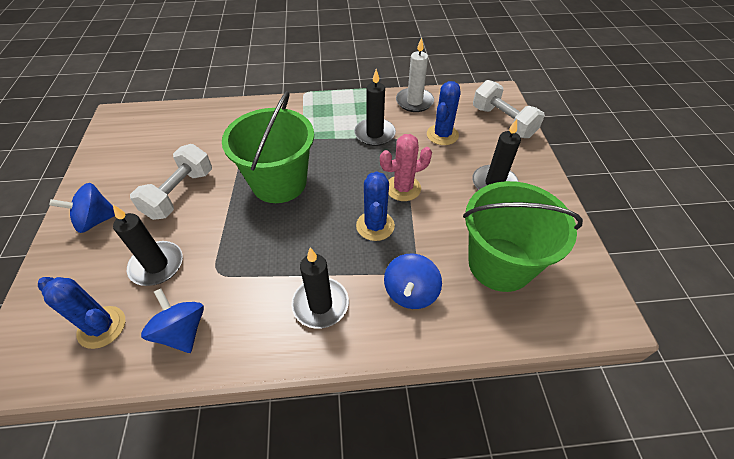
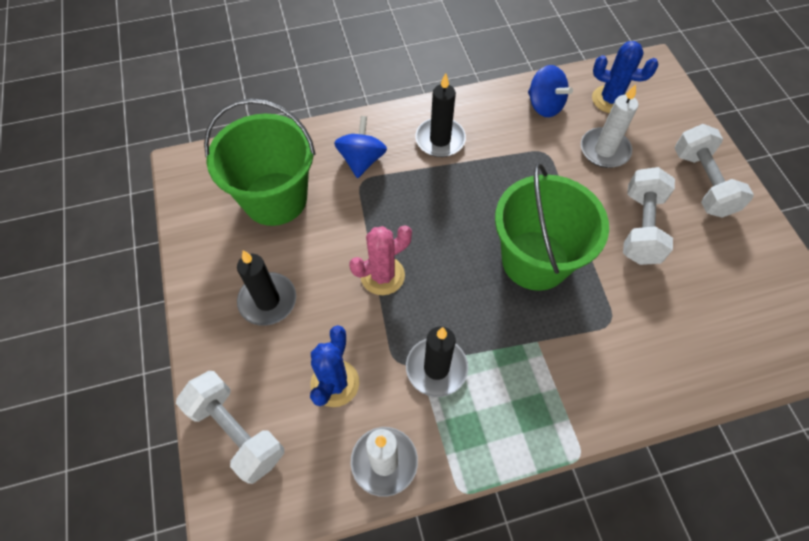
camera: 170 degrees right, 10 degrees up
blue spinning top [49,183,115,233] -> white dumbbell [675,124,754,218]
black candle [113,205,183,286] -> white candle [581,84,638,168]
blue cactus [356,171,395,241] -> none

